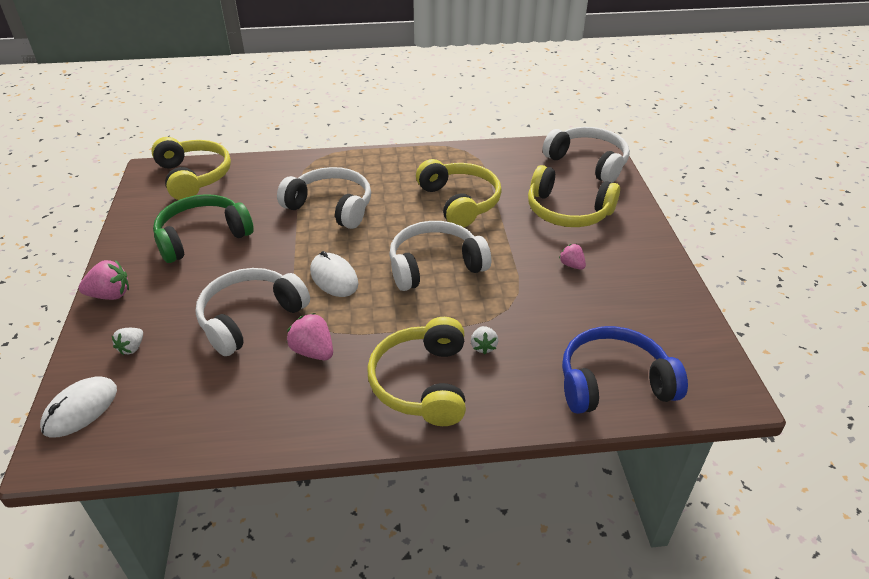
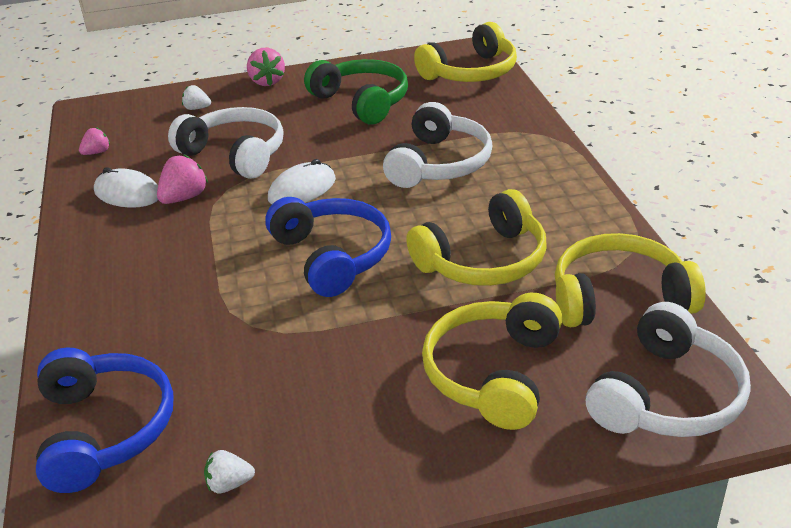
camera: 85 degrees right, 5 degrees down
white mouse [40,377,117,437] -> white mouse moved to [94,167,158,208]
yellow headphones [367,317,466,426] -> yellow headphones moved to [555,233,706,327]
white headphones [389,221,491,291] -> blue headphones [265,197,391,297]
white strawberry [471,326,498,355] -> white strawberry moved to [204,450,255,493]
pink strawberry [559,244,586,270] -> pink strawberry moved to [79,127,110,155]

